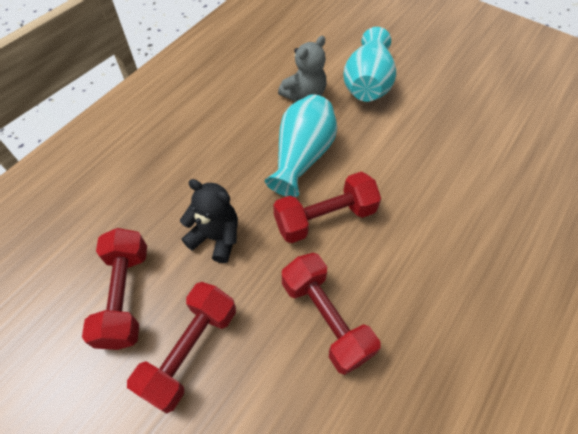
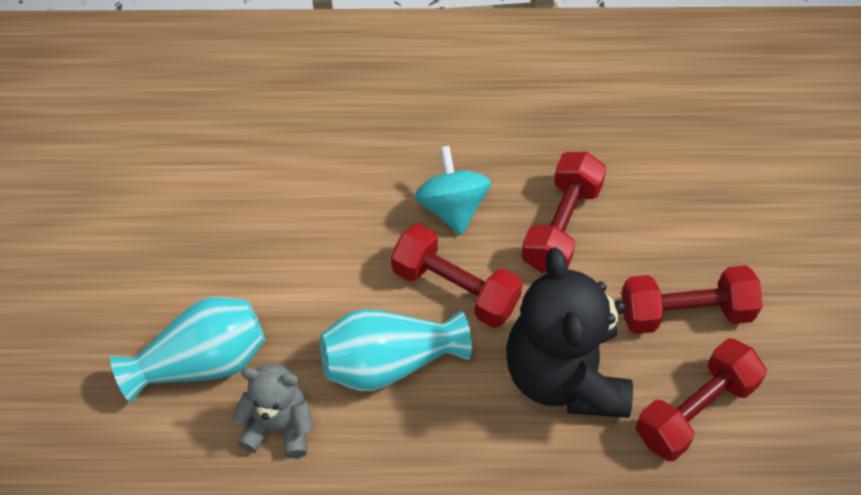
camera: 125 degrees left, 0 degrees up
black teddy bear [180,179,238,263] -> black teddy bear [506,247,633,418], size x1.80
none -> turquoise spinning top [415,146,491,235]

